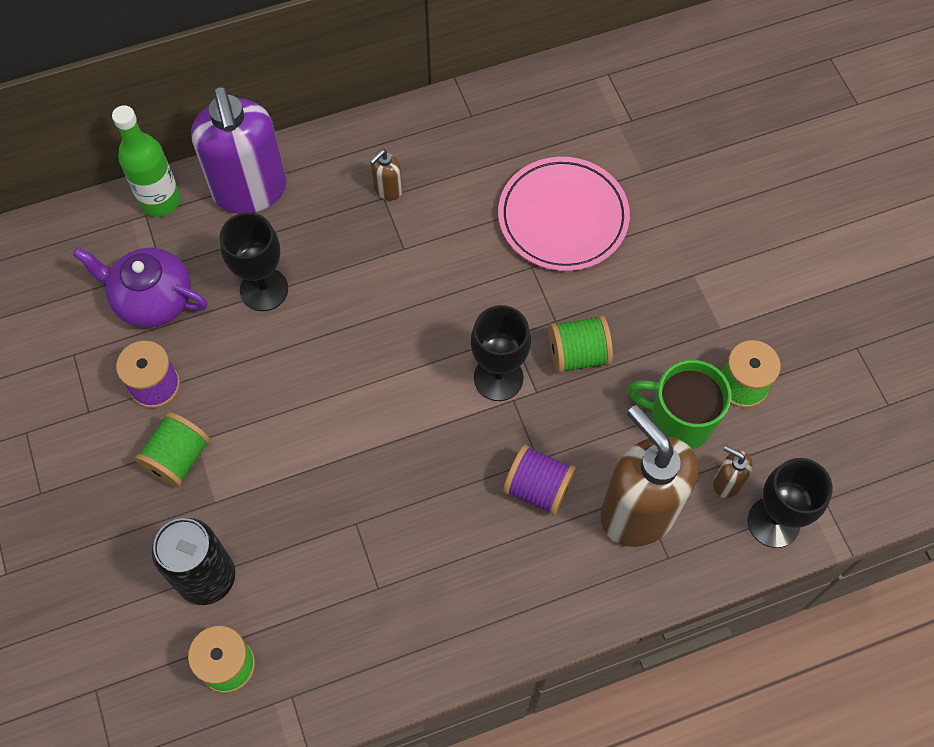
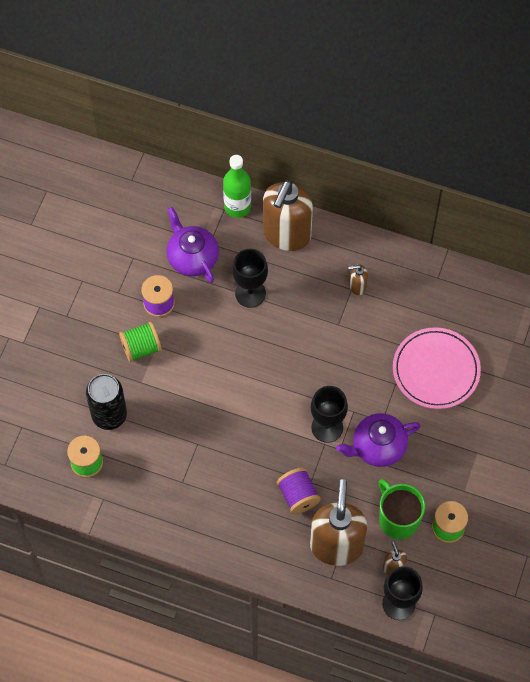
camera: 40 degrees right, 0 degrees up
purple soap dispenser [191,86,286,214] -> brown soap dispenser [263,180,313,251]
green spool [549,315,613,374] -> purple teapot [336,413,420,467]

